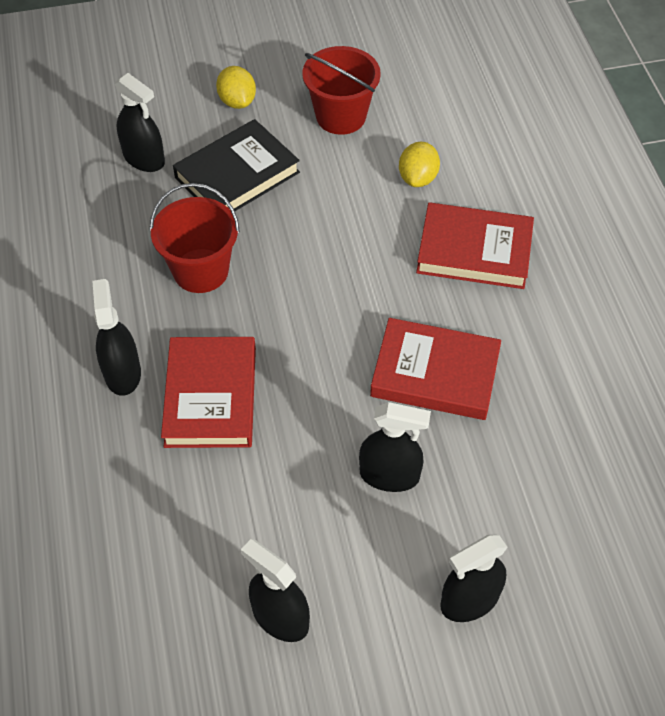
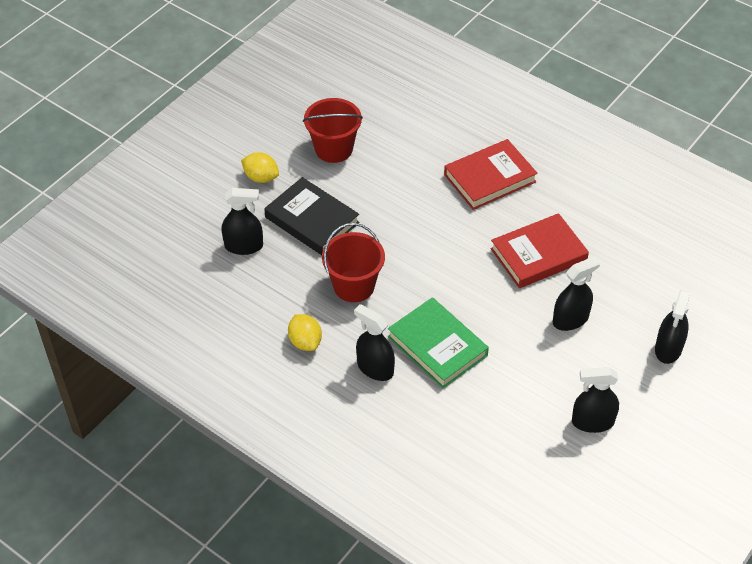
camera: 40 degrees left, 5 degrees down
red book [161,337,256,448] -> green book [388,297,489,388]
black book [173,119,300,211] -> black book turned 60 degrees counterclockwise [264,177,359,255]
yellow lemon [399,142,440,187] -> yellow lemon moved to [288,314,322,351]

